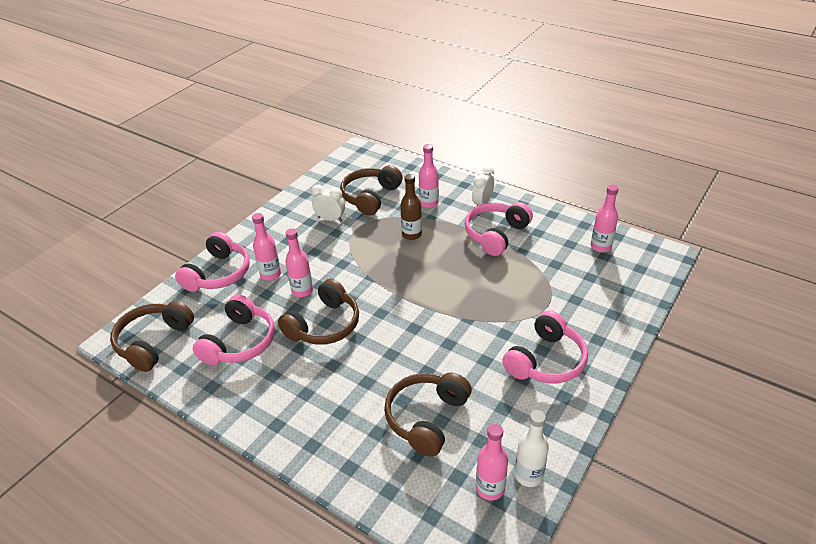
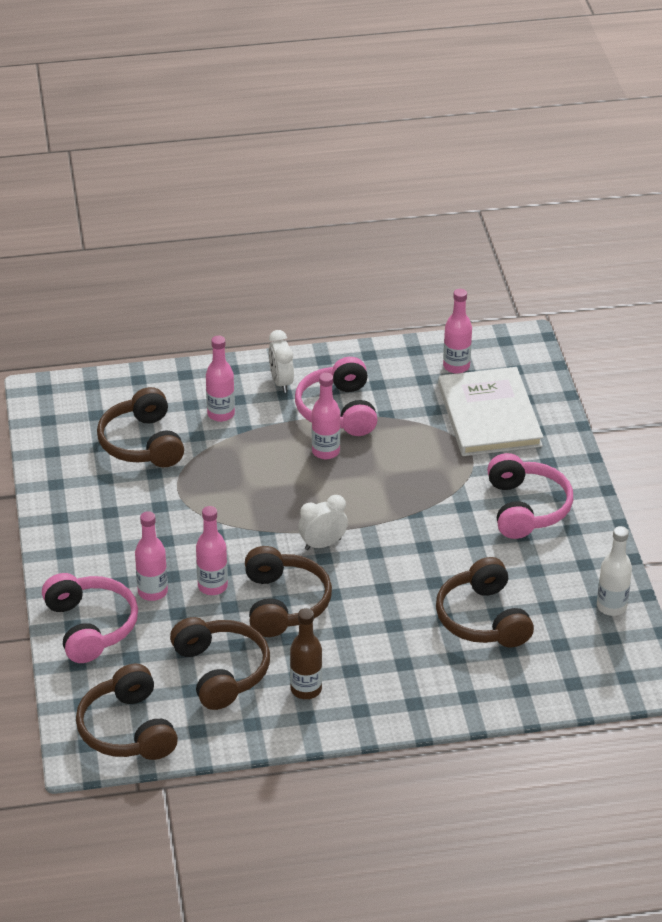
camera: 45 degrees left, 0 degrees up
pink headphones [193,295,275,365] -> brown headphones [170,617,270,710]
white clock [312,185,345,222] -> white clock moved to [298,495,348,550]
brown bottle [400,174,422,240] -> brown bottle moved to [290,608,322,699]
pink bottle [476,424,508,500] -> pink bottle moved to [312,373,340,459]
none -> white book [438,367,543,456]

